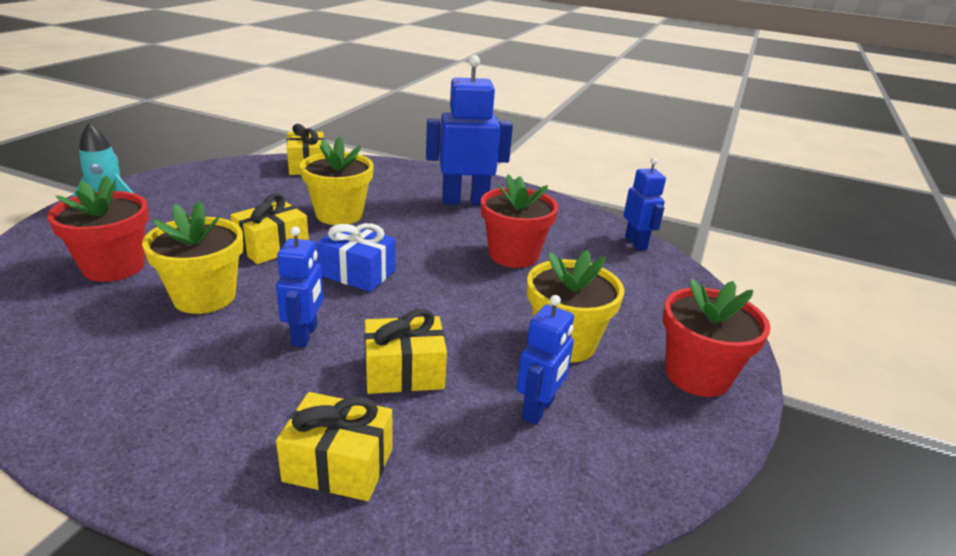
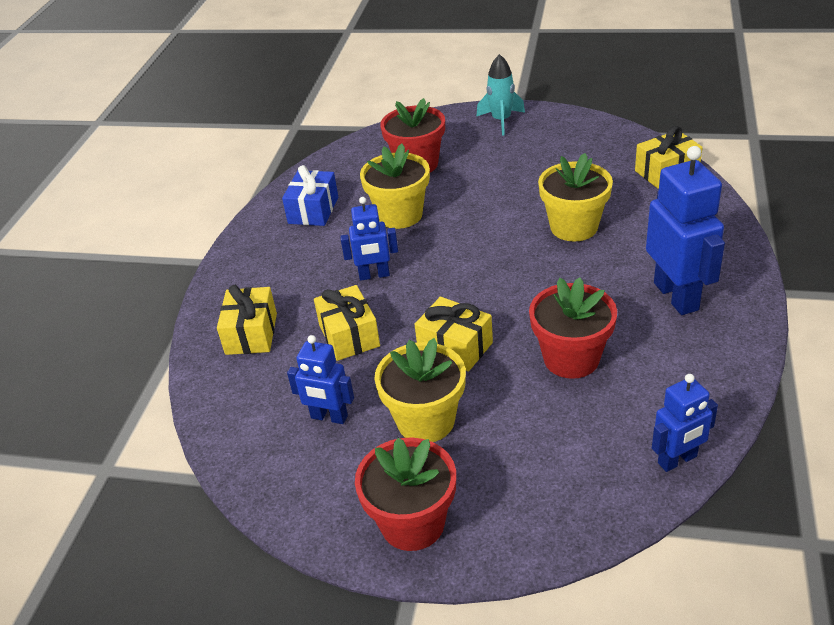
camera: 85 degrees right, 10 degrees up
yellow gift [231,193,309,264] -> yellow gift moved to [415,297,493,372]
blue gift [317,223,396,292] -> blue gift moved to [282,165,338,226]

